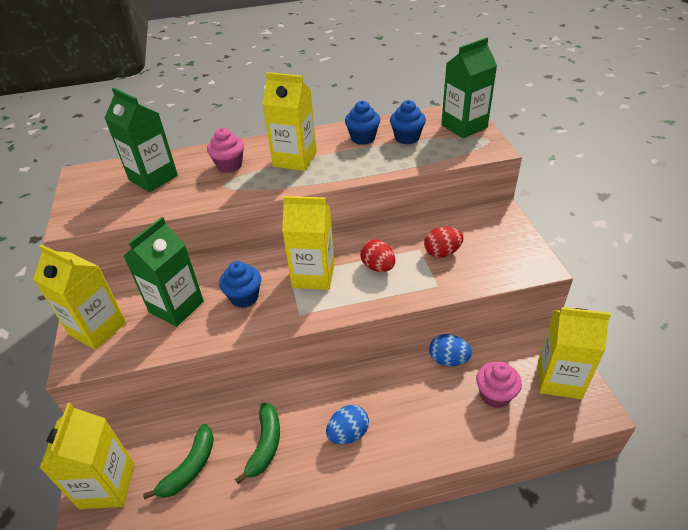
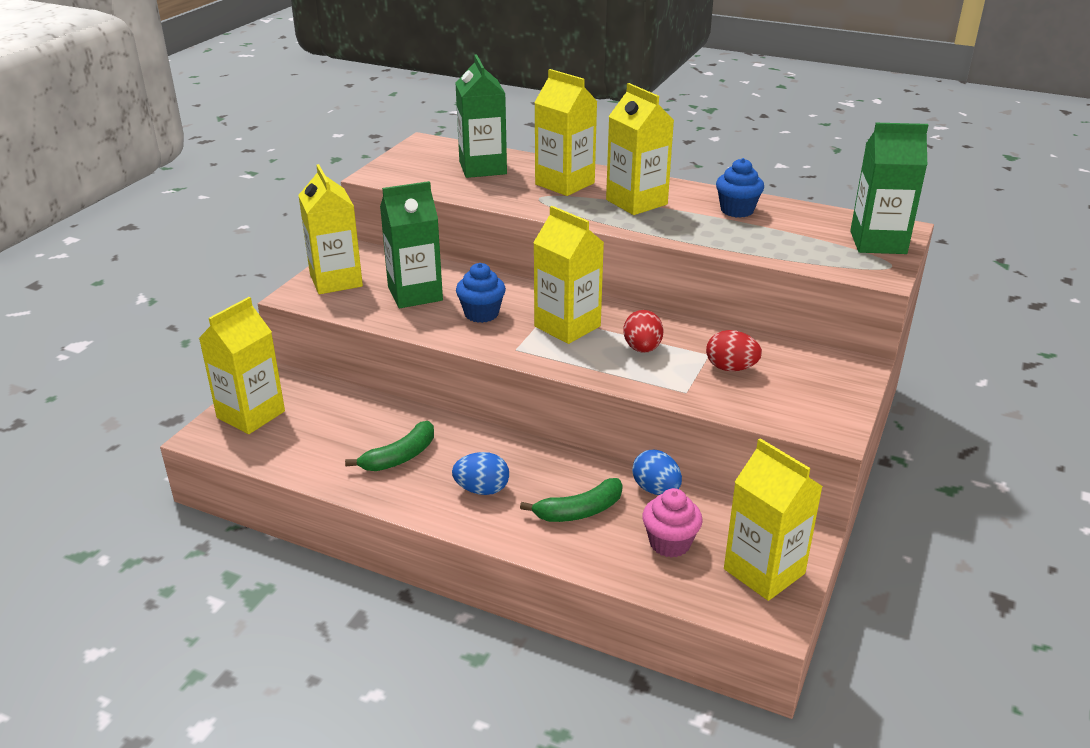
camera: 35 degrees right, 10 degrees down
green banana [143,424,214,500] -> green banana moved to [520,478,623,522]
pink cupcake [207,128,244,173] -> yellow carton [534,69,598,196]
blue cupcake [390,100,426,144] -> none

